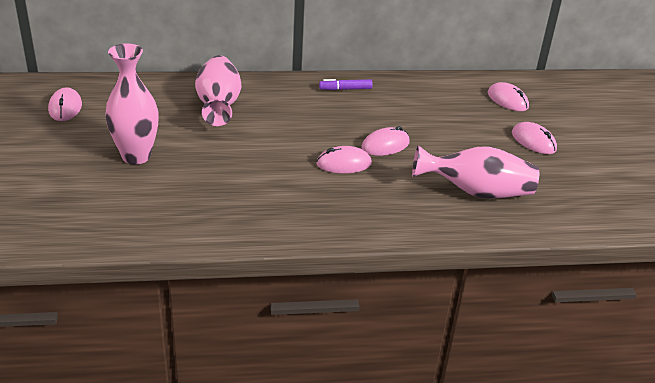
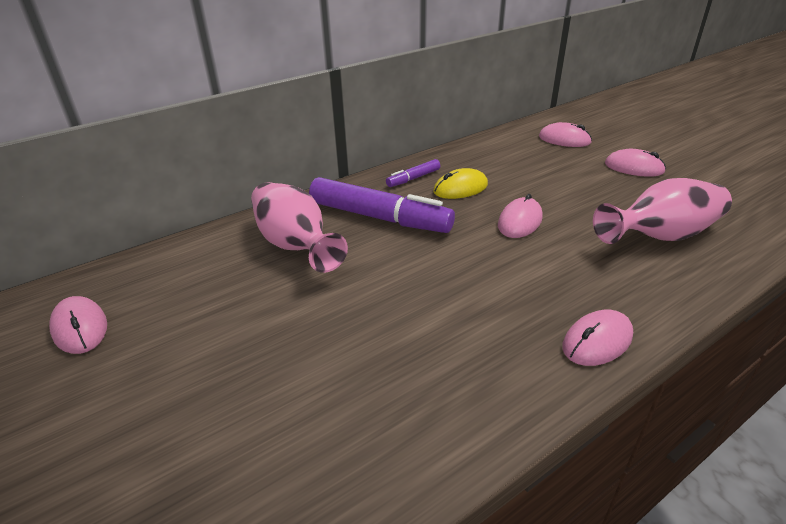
camera: 25 degrees left, 0 degrees up
pink vase [105,44,158,165] -> none
pink mouse [316,146,372,173] -> pink mouse moved to [562,310,633,366]
none -> purple marker [309,177,455,233]
none -> yellow mouse [433,168,488,199]

